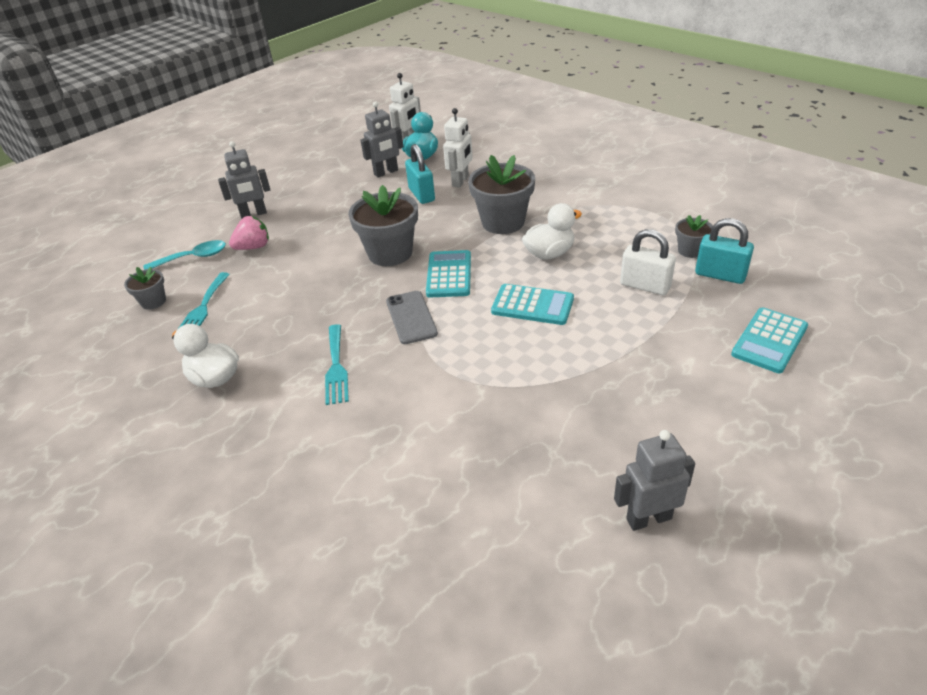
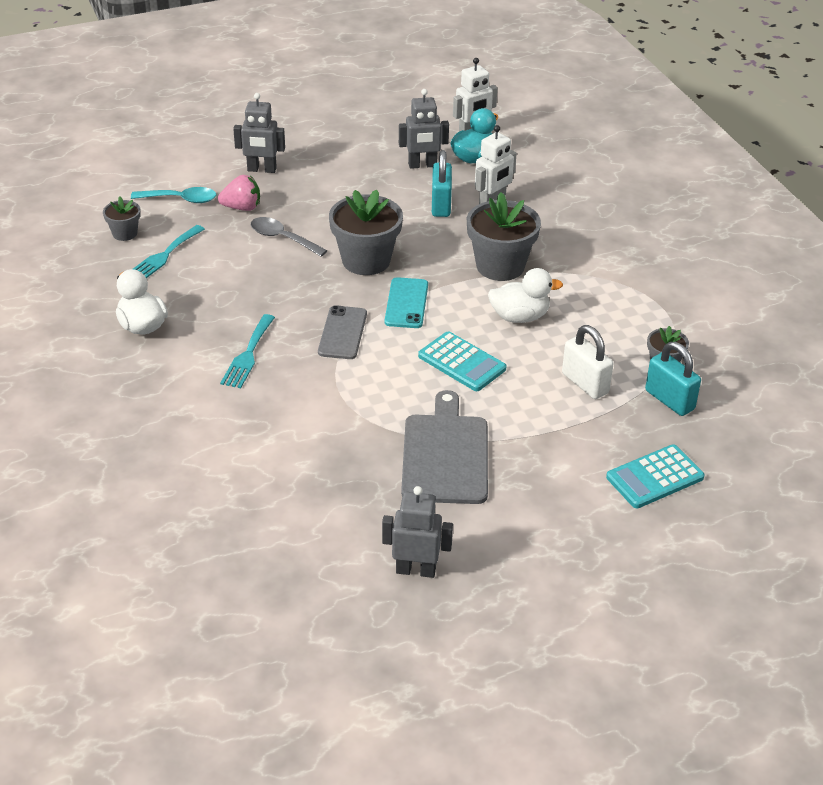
camera: 20 degrees right, 0 degrees up
turquoise calculator [426,250,471,297] -> turquoise phone [385,277,428,328]
none -> grey spoon [251,217,328,257]
none -> grey cutting board [401,390,488,504]

